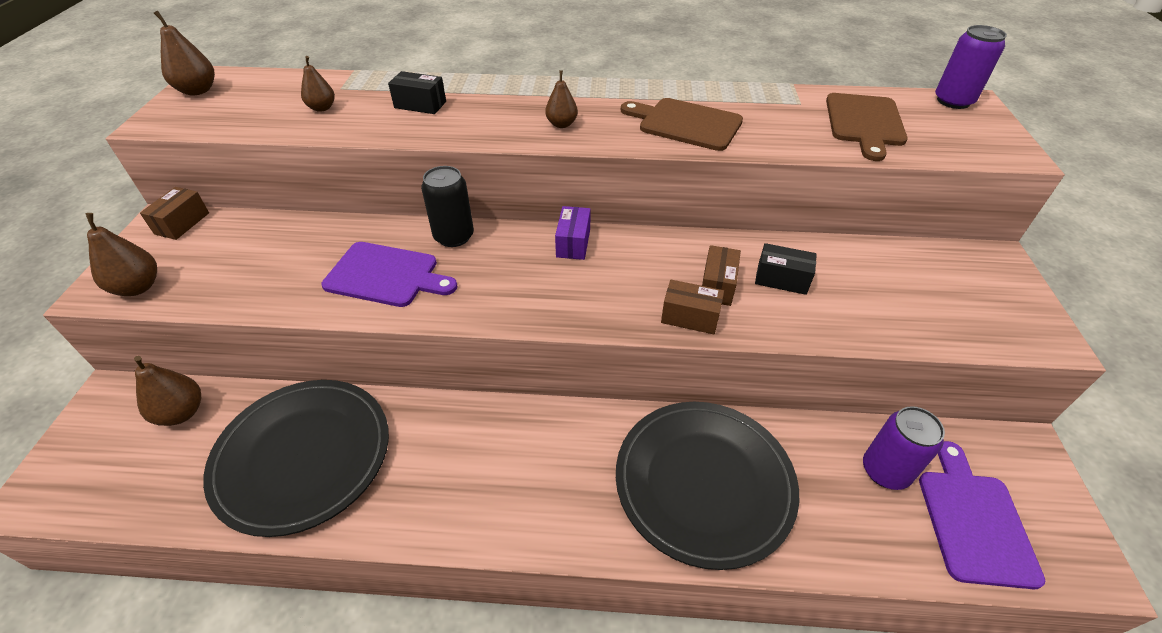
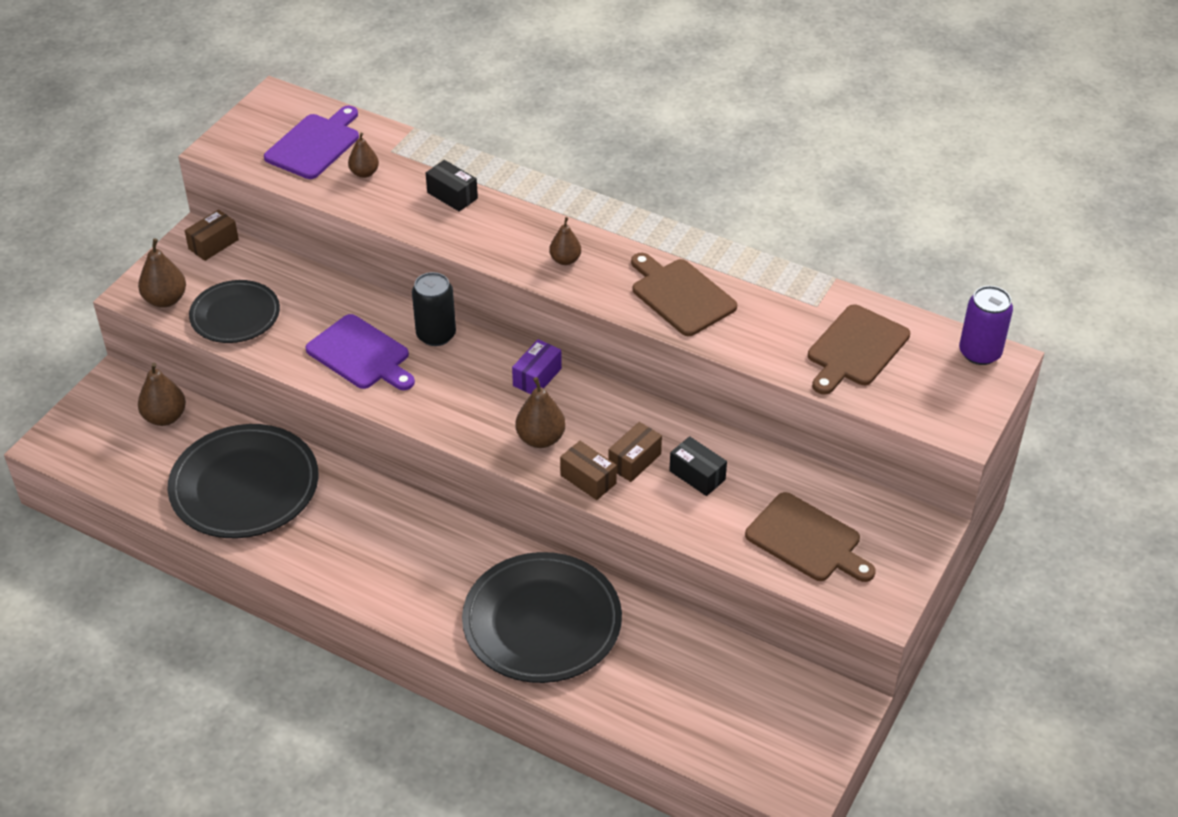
camera: 25 degrees right, 0 degrees up
brown pear [154,11,215,96] -> brown pear moved to [515,377,566,448]
purple can [863,406,945,490] -> none
purple cutting board [919,441,1045,589] -> purple cutting board moved to [264,106,359,179]
none -> black plate [189,280,280,343]
none -> brown cutting board [745,492,876,582]

